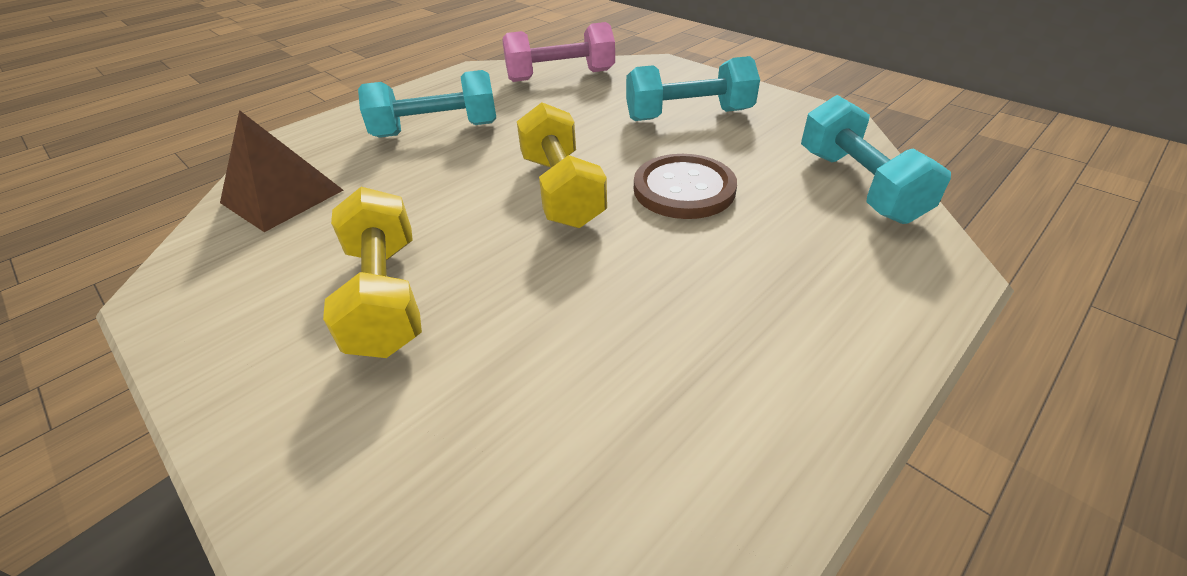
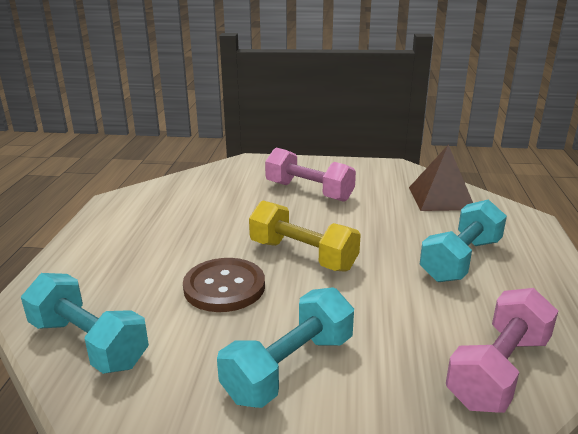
camera: 140 degrees right, 15 degrees down
yellow dumbbell [323,187,422,358] -> pink dumbbell [265,148,356,202]

